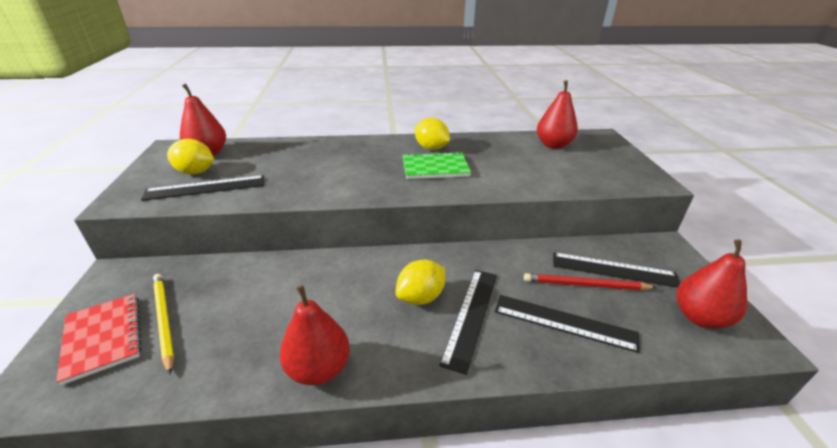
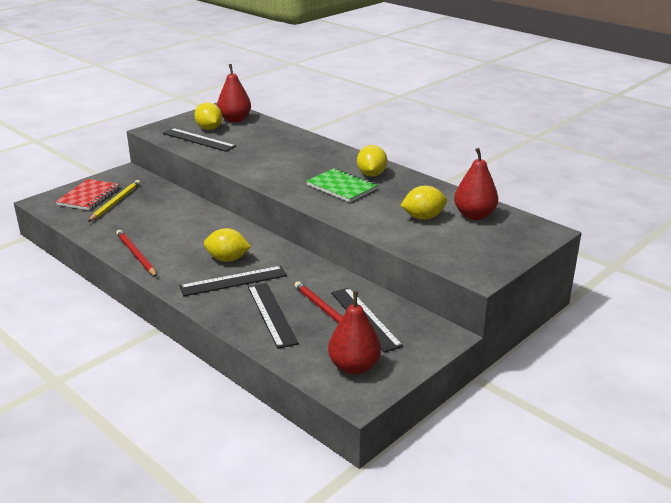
camera: 50 degrees right, 5 degrees down
red pear [280,285,350,385] -> red pencil [116,230,157,277]
none -> yellow lemon [400,186,447,220]

